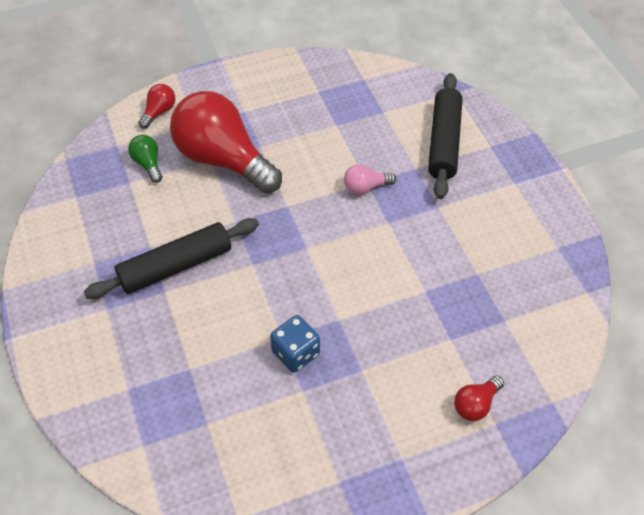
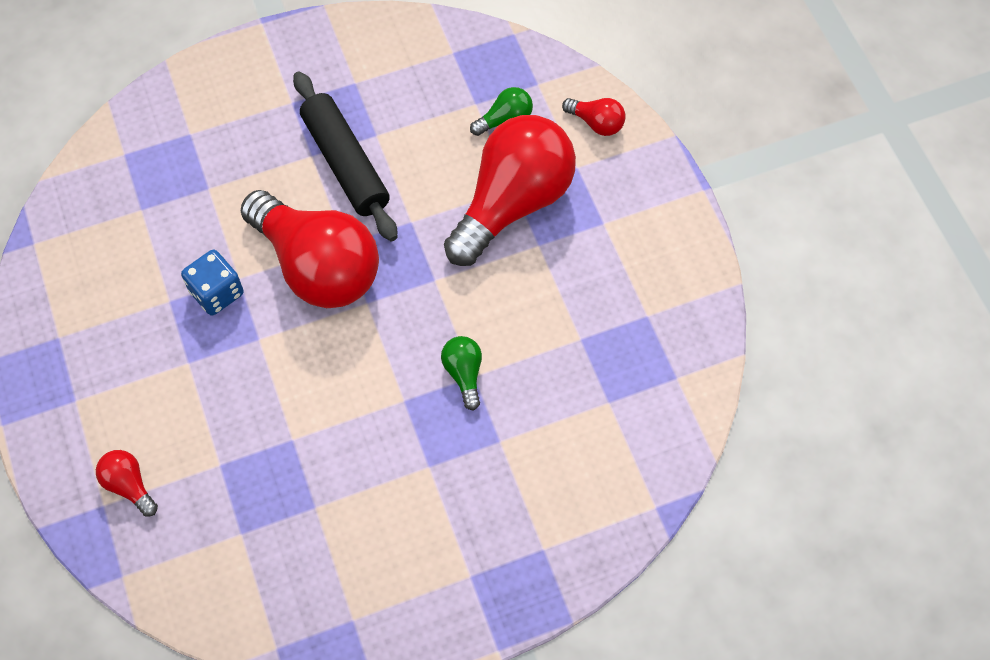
camera: 90 degrees right, 10 degrees up
pink light bulb [344,164,396,195] -> green light bulb [441,336,482,410]
black rolling pin [428,73,463,199] -> none
none -> red light bulb [241,190,379,308]

